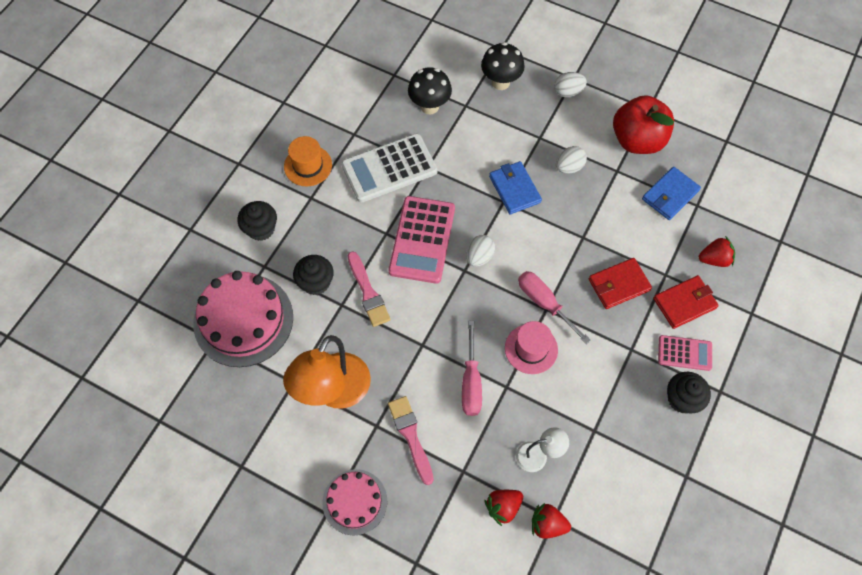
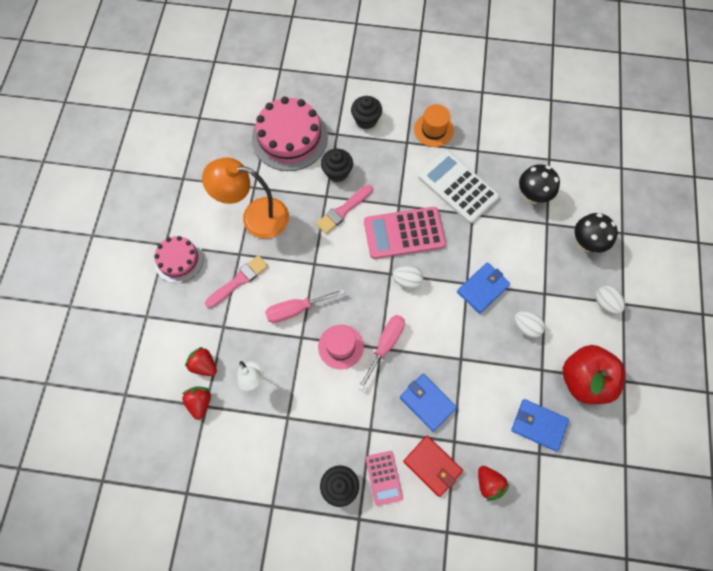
camera: 70 degrees right, 5 degrees up
red wallet [589,258,652,309] -> blue wallet [400,374,457,432]

